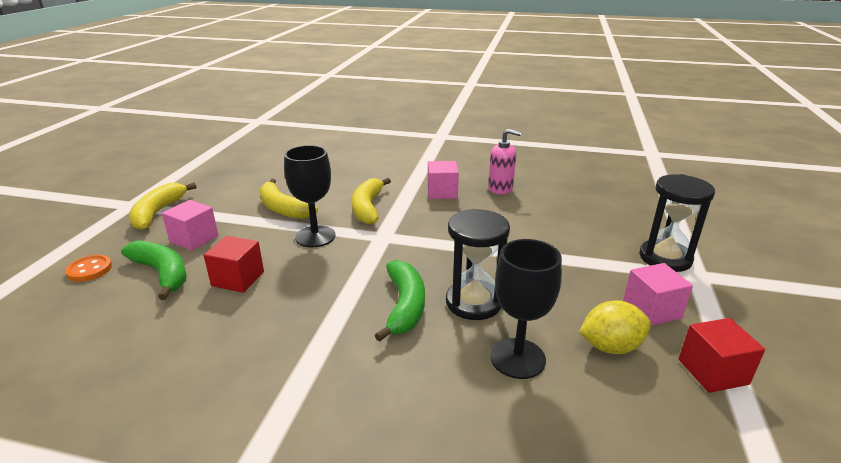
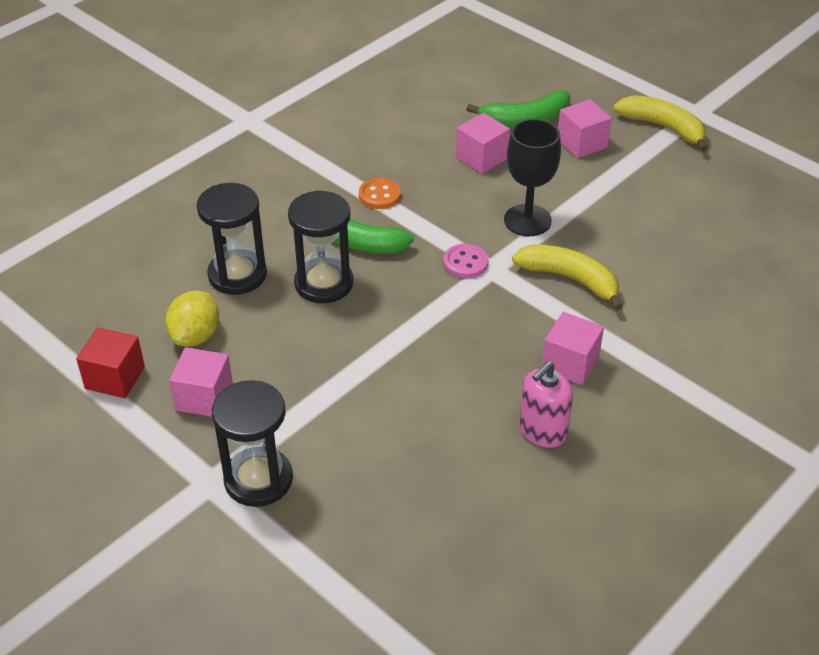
camera: 120 degrees right, 15 degrees up
orange button [65,255,112,282] -> orange button moved to [359,178,401,209]
red cube [204,236,264,293] -> pink cube [456,113,510,174]
yellow banana [259,179,318,219] -> none
black goblet [490,239,562,379] -> black hourglass [197,183,267,295]
none -> pink button [443,244,488,278]

